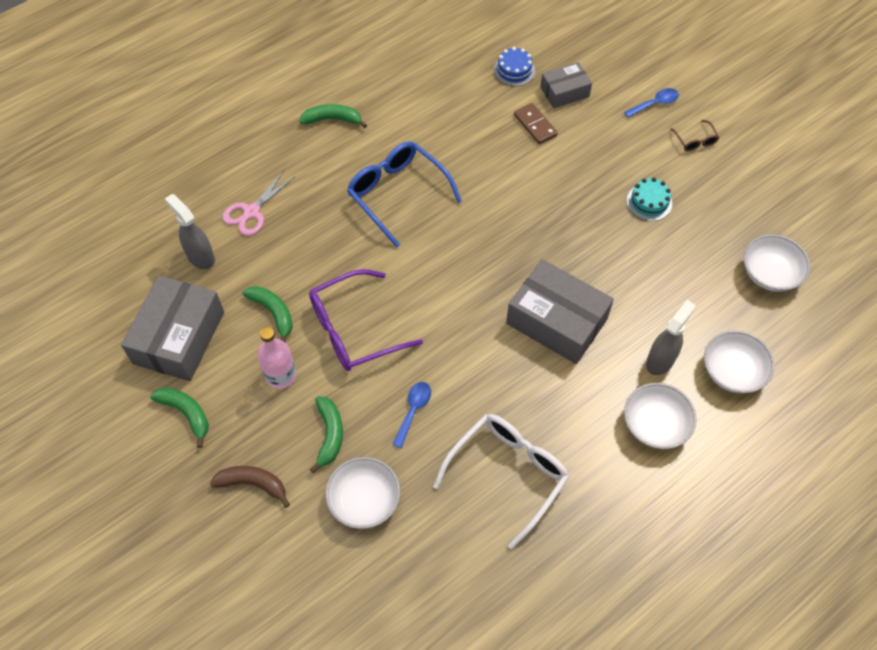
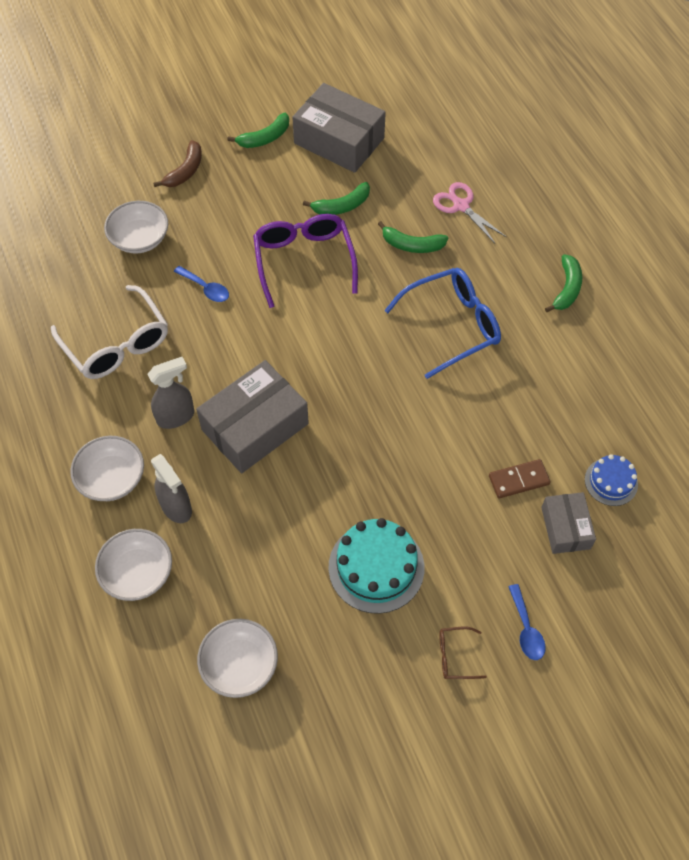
camera: 105 degrees right, 0 degrees up
grey spray bottle [165,194,215,269] -> grey spray bottle moved to [148,357,194,429]
pink bottle [257,327,296,389] -> none
green banana [310,397,343,473] -> green banana moved to [378,221,448,253]
turquoise cake [627,178,672,221] -> turquoise cake [328,518,424,614], size x1.74

